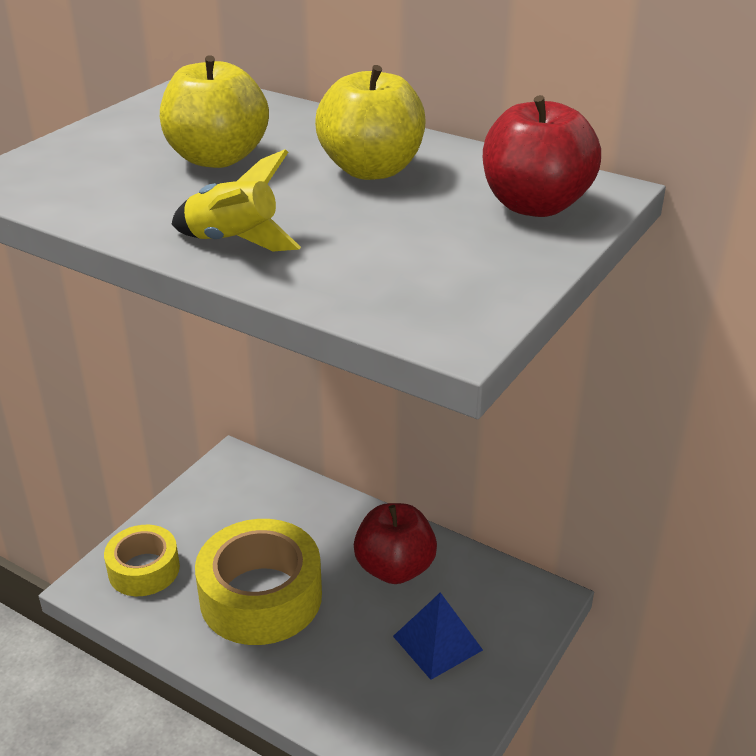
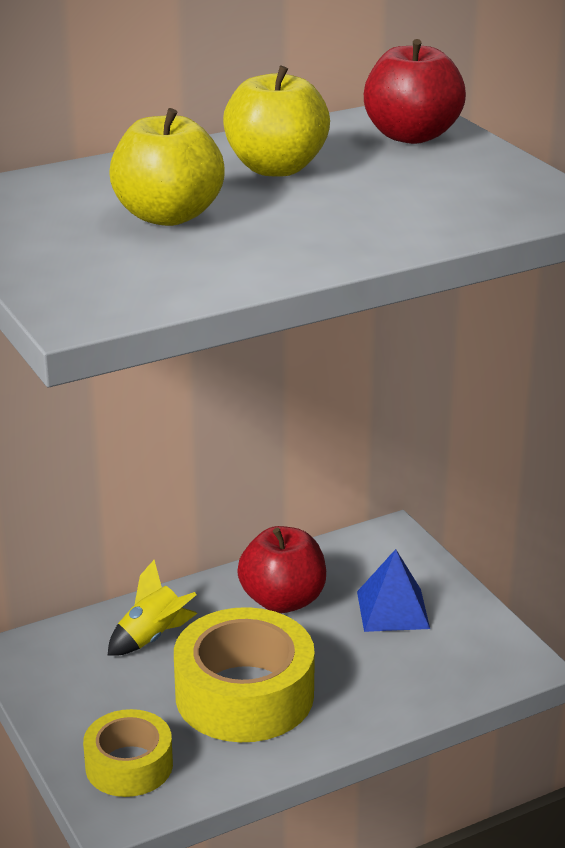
camera: 60 degrees left, 5 degrees down
yellow rocket [171,149,301,251] -> yellow rocket moved to [108,560,198,656]

